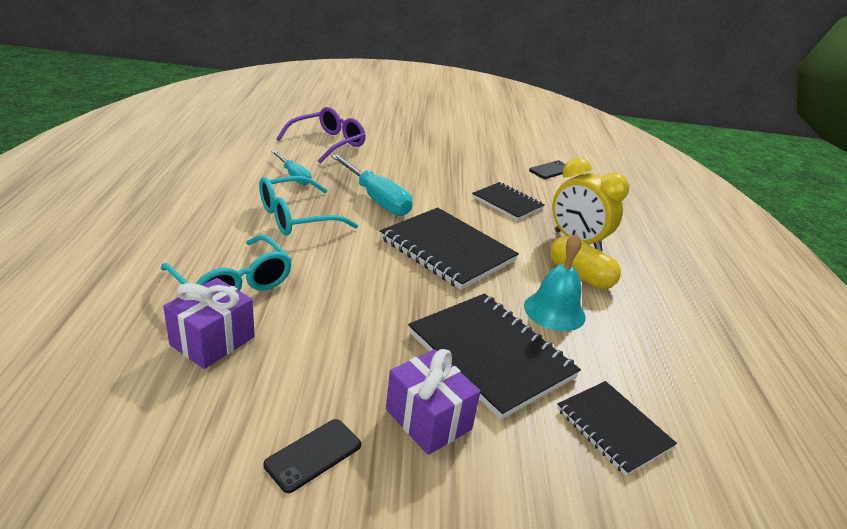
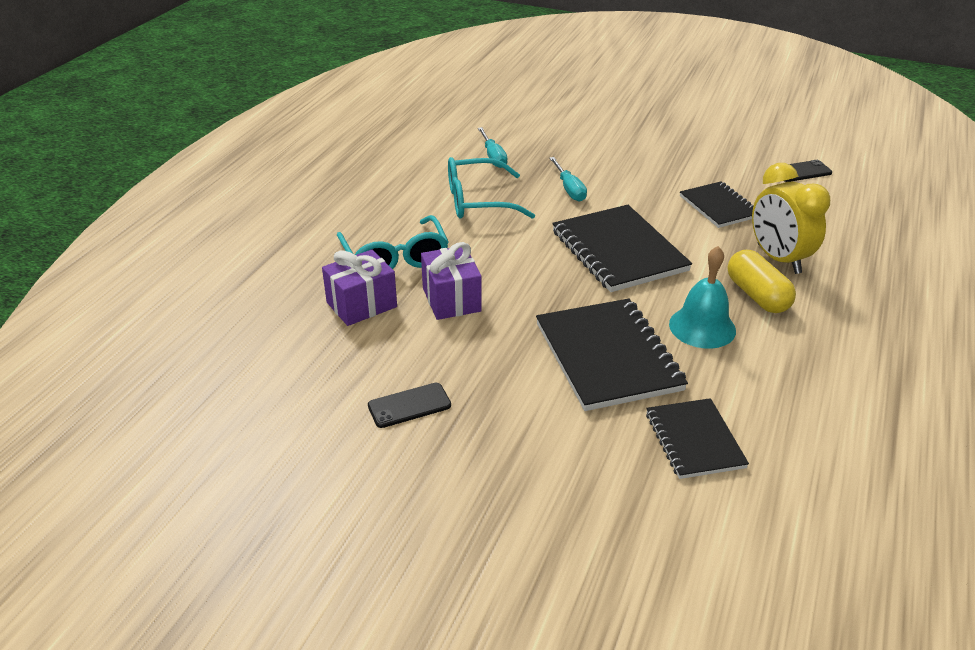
camera: 25 degrees right, 5 degrees up
purple glasses [276,107,366,163] -> none
turquoise screwdriver [331,154,413,216] -> turquoise screwdriver [549,157,587,202], size x0.60
purple gift [386,349,481,455] -> purple gift moved to [421,242,482,320]

